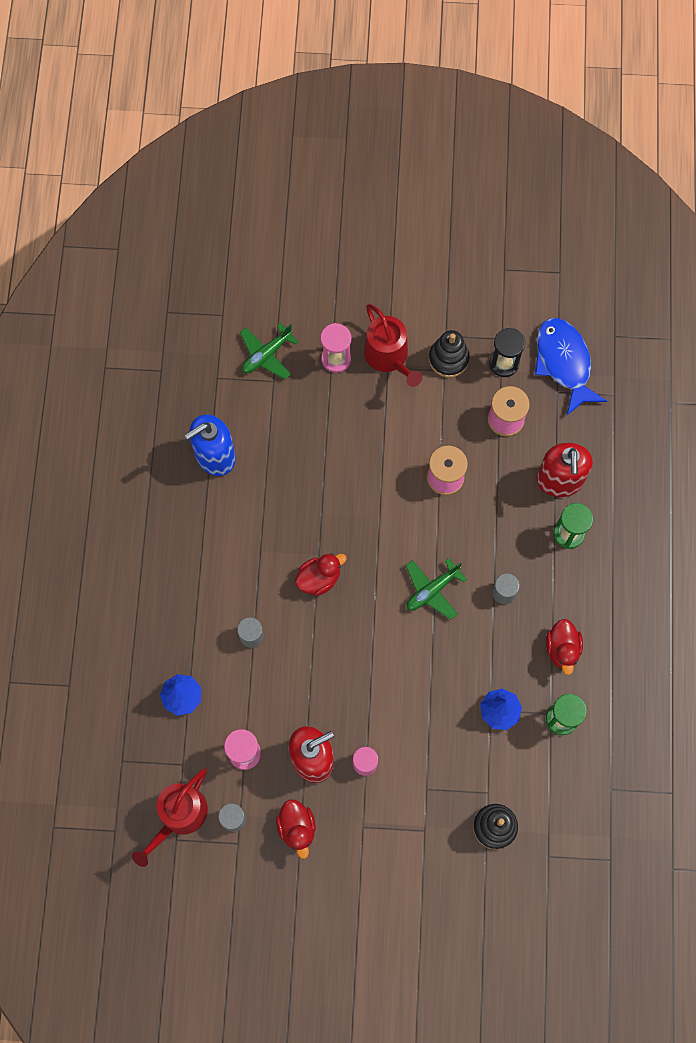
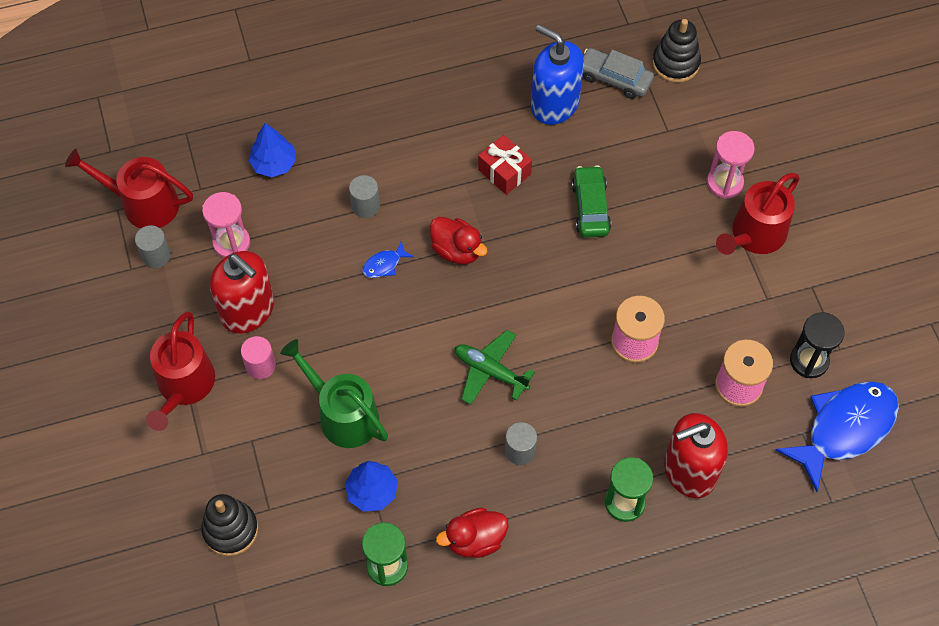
camera: 70 degrees right, 10 degrees down
green plane [240,323,299,379] -> none
red duck [276,800,316,859] -> none
black stacking toy [429,330,470,377] -> black stacking toy moved to [652,19,701,83]
none -> red watering can [146,312,215,431]
none -> green watering can [280,339,388,448]
none -> blue fish [362,241,414,278]
none -> red gift [478,135,532,195]
none -> green car [572,165,611,238]
none -> grey car [583,48,654,99]

